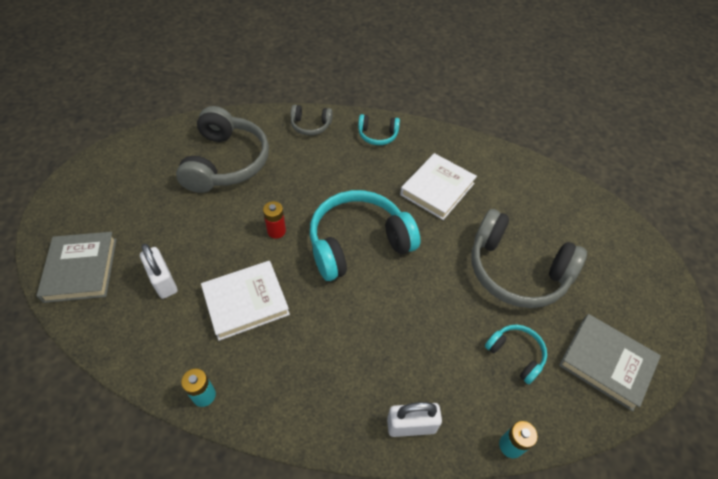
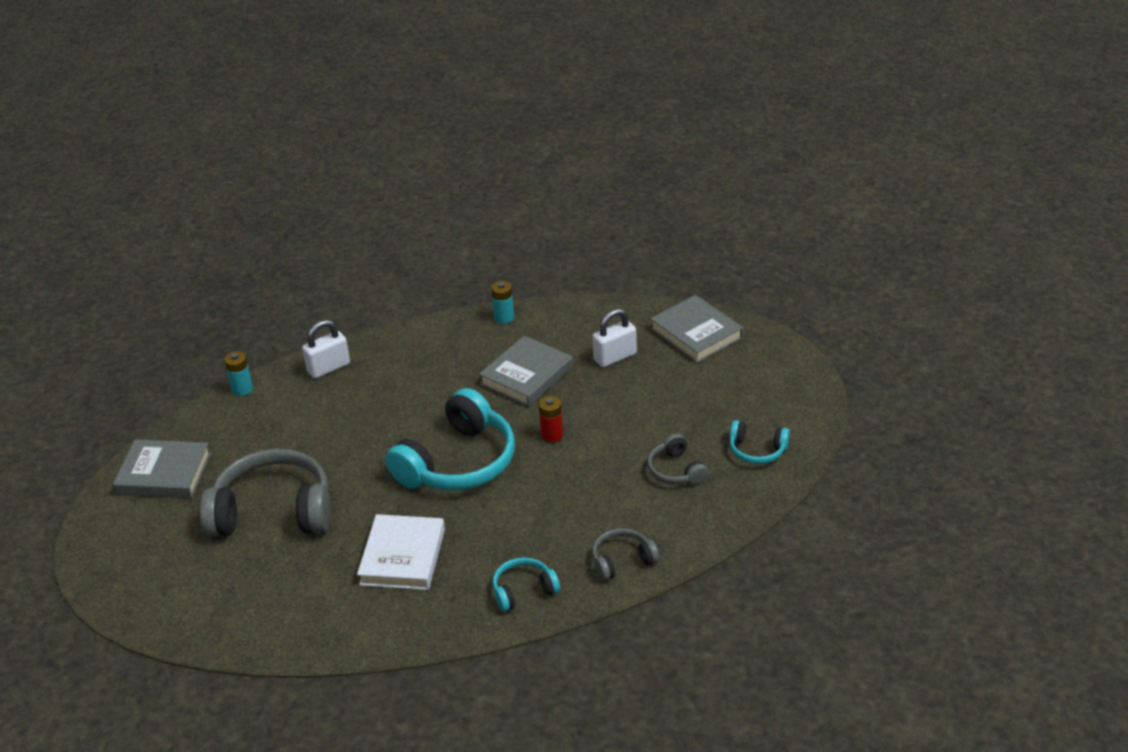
camera: 155 degrees right, 15 degrees down
white padlock [140,244,178,299] -> white padlock turned 60 degrees counterclockwise [592,309,637,367]
grey headphones [176,106,269,193] -> grey headphones [647,434,709,485], size x0.49
white book [201,261,290,341] -> grey book [479,336,573,407]
turquoise headphones [485,325,547,384] -> turquoise headphones moved to [730,420,790,464]

